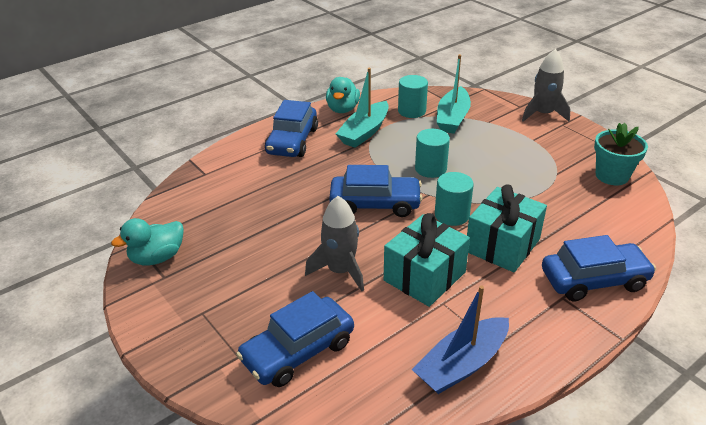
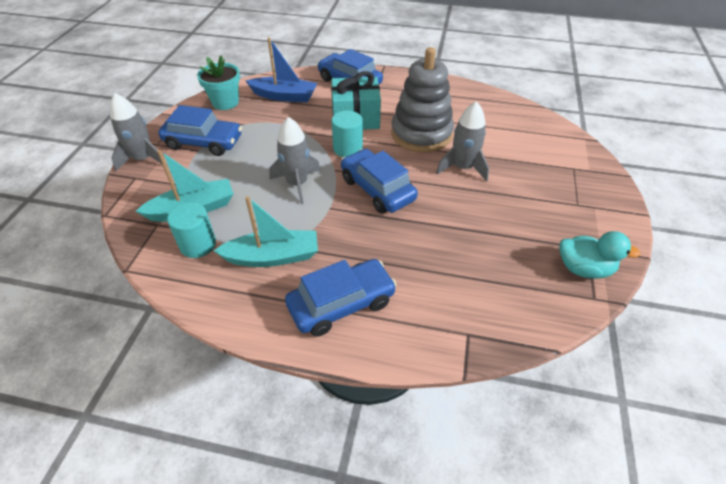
camera: 130 degrees left, 10 degrees up
blue car [236,291,354,387] -> blue car moved to [158,105,242,156]
turquoise duck [326,77,360,113] -> none
turquoise gift [384,213,470,307] -> grey stacking toy [391,47,454,153]
blue boat [412,285,509,394] -> blue boat moved to [246,38,317,102]
turquoise cylinder [415,129,450,178] -> grey rocket [269,117,321,204]

